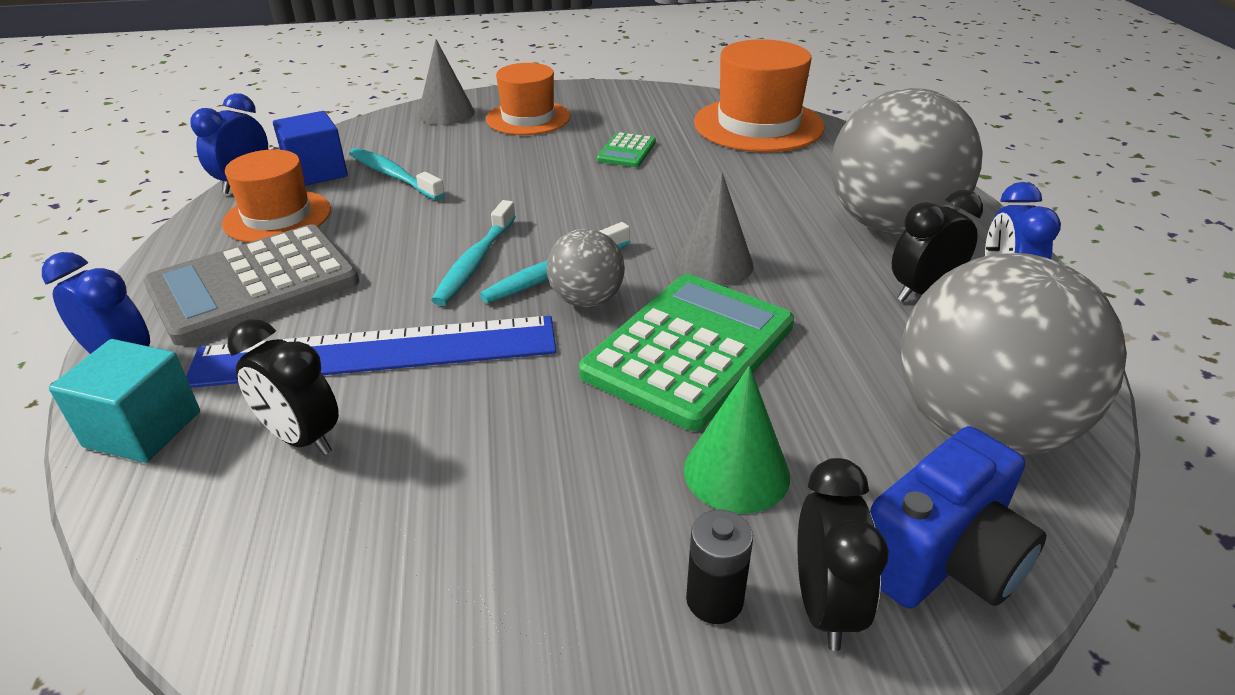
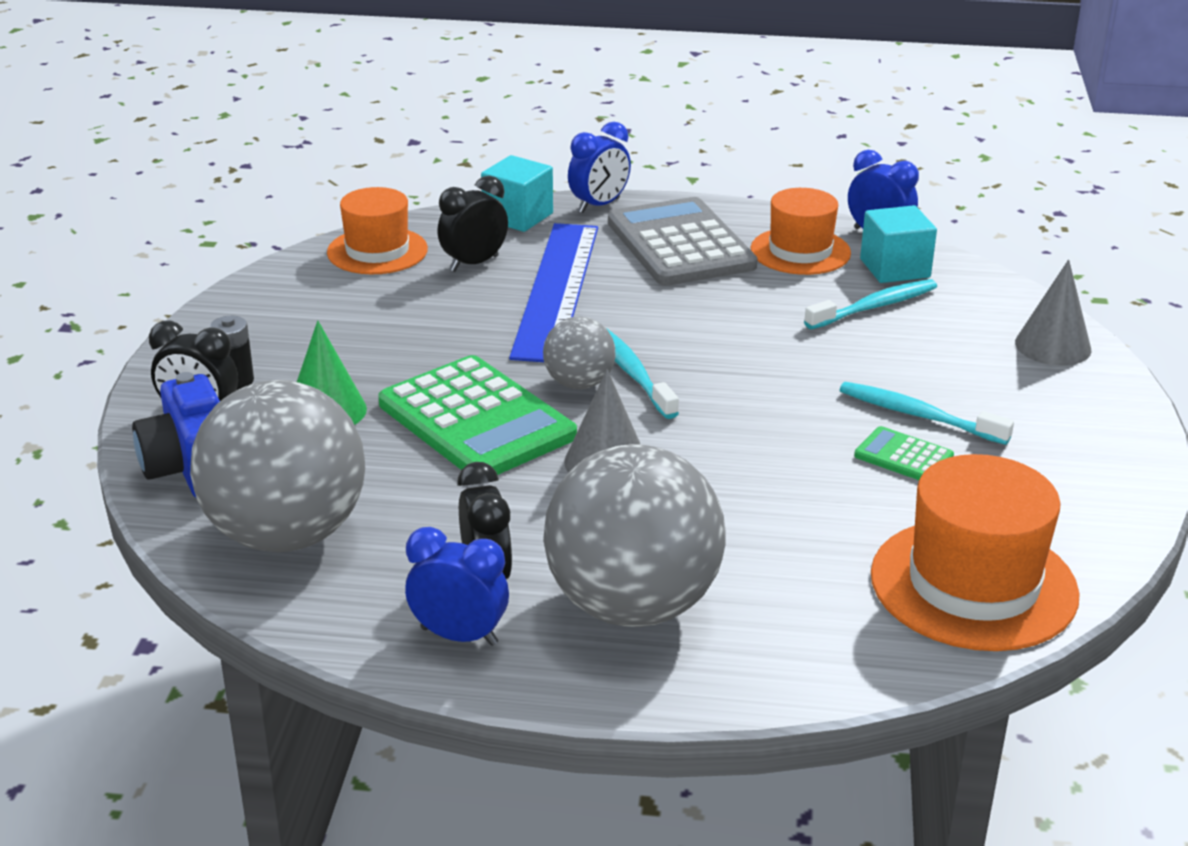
camera: 105 degrees right, 5 degrees down
blue cube [273,111,348,186] -> turquoise cube [860,205,937,283]
turquoise toothbrush [431,200,516,306] -> turquoise toothbrush moved to [840,382,1014,445]
orange hat [486,63,570,135] -> orange hat moved to [327,187,428,274]

